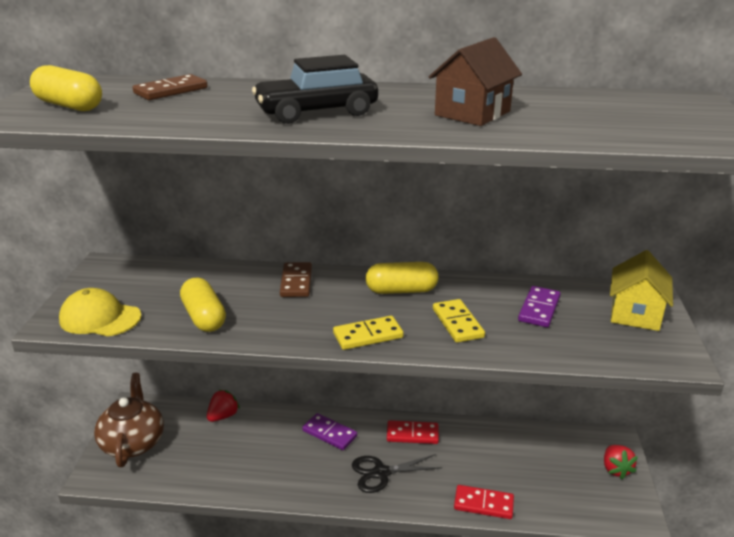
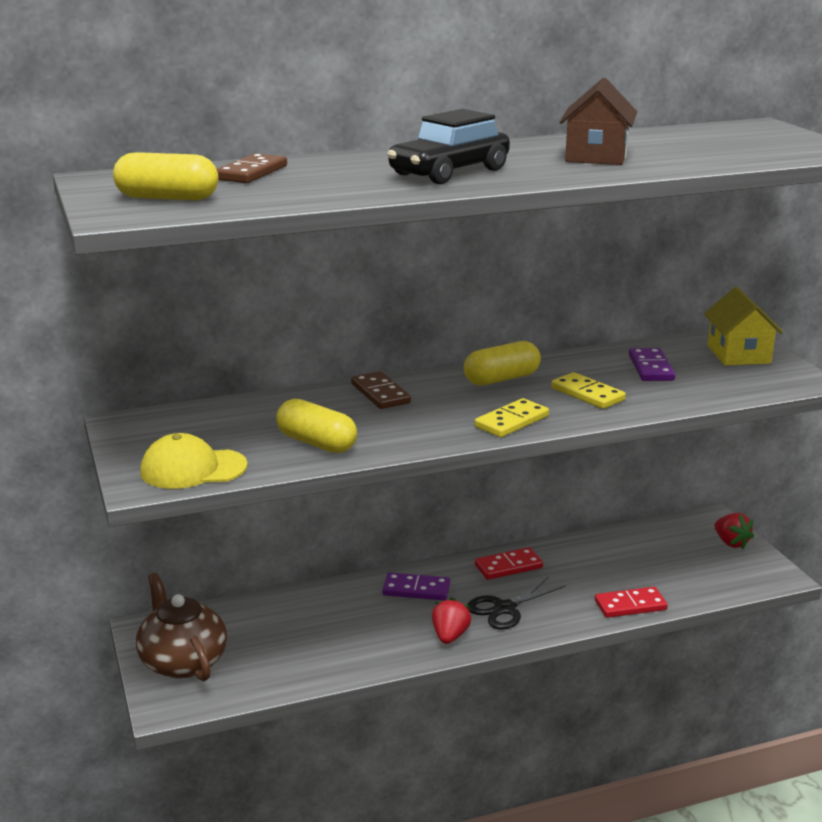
camera: 25 degrees left, 5 degrees down
red strawberry [207,389,240,422] -> red strawberry moved to [432,597,471,644]

